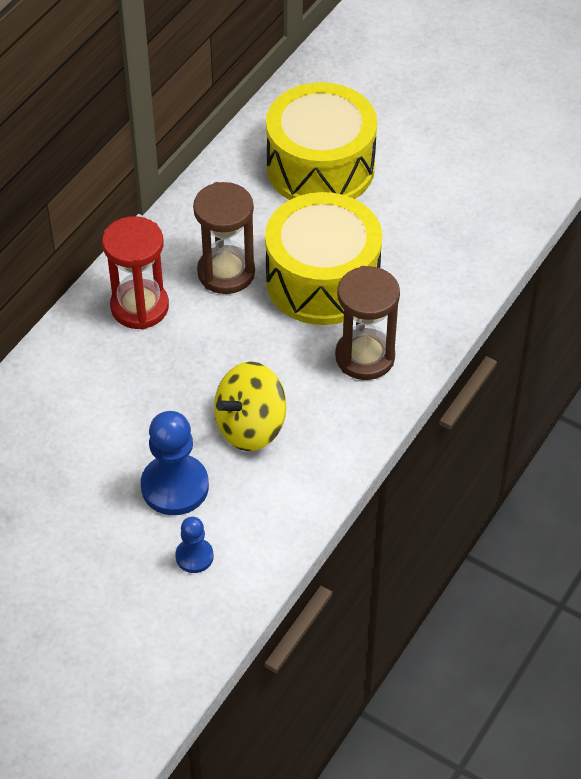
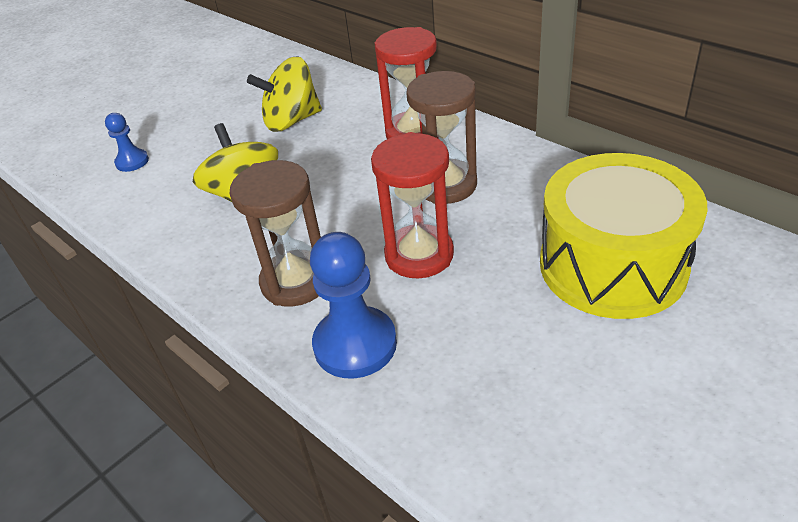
camera: 105 degrees right, 10 degrees down
blue pawn [141,411,209,515] -> blue pawn moved to [310,232,397,379]
yellow drum [265,192,382,325] -> red hourglass [371,132,454,278]
none -> yellow spinning top [247,56,322,132]

